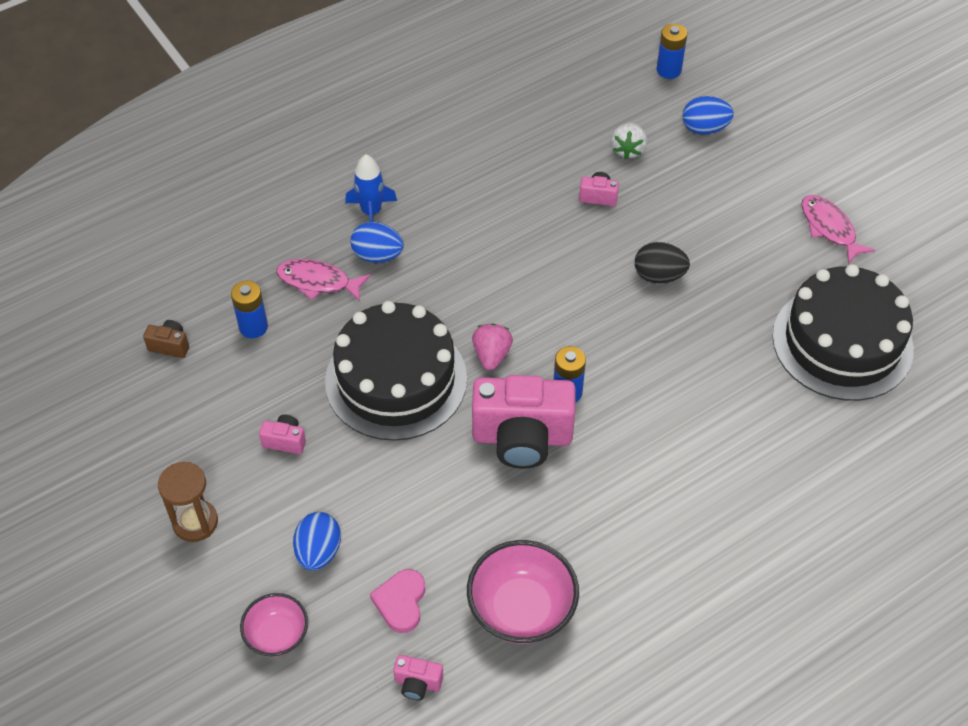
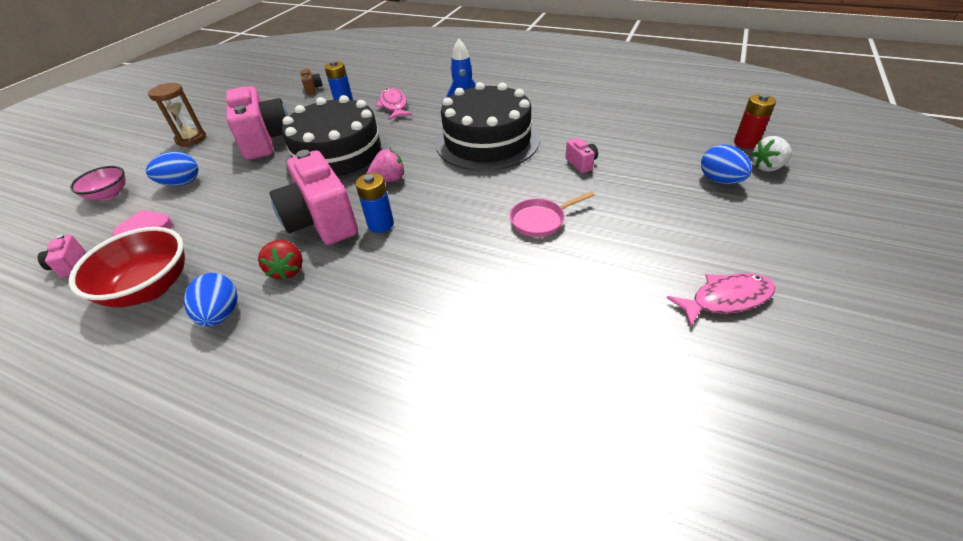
camera: 60 degrees right, 10 degrees down
pink camera [259,415,306,454] -> pink camera [226,86,289,160], size x2.37
blue egg [350,222,404,263] -> blue egg moved to [184,273,238,326]
pink bowl [467,540,579,644] -> red bowl [69,227,185,307]
white strawberry [611,122,647,159] -> white strawberry moved to [751,136,792,172]
black egg [635,242,690,283] -> pink pan [510,191,595,237]
blue battery [657,24,687,79] -> red battery [734,94,776,149]
black cake [772,264,914,401] -> black cake moved to [436,82,540,171]
pink fish [801,195,875,264] -> pink fish turned 45 degrees clockwise [667,273,775,327]
none -> red strawberry [258,240,303,280]

